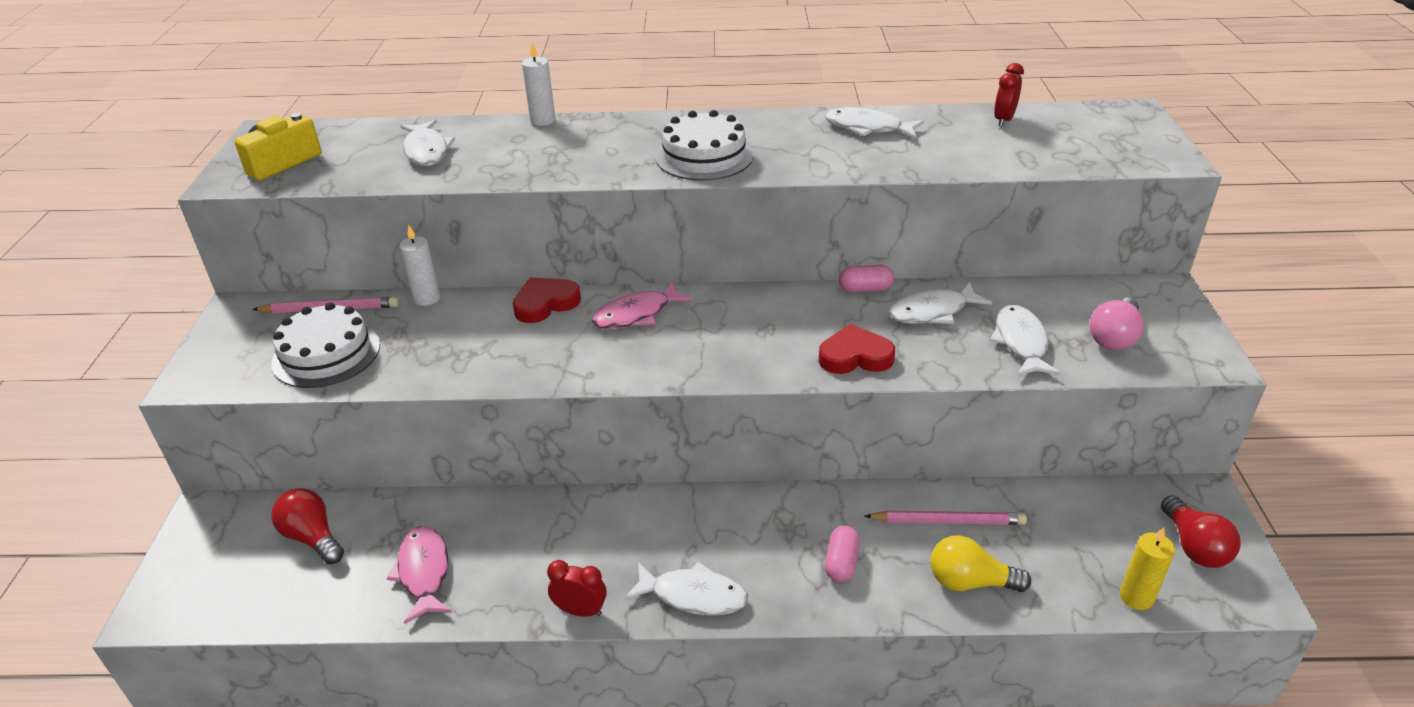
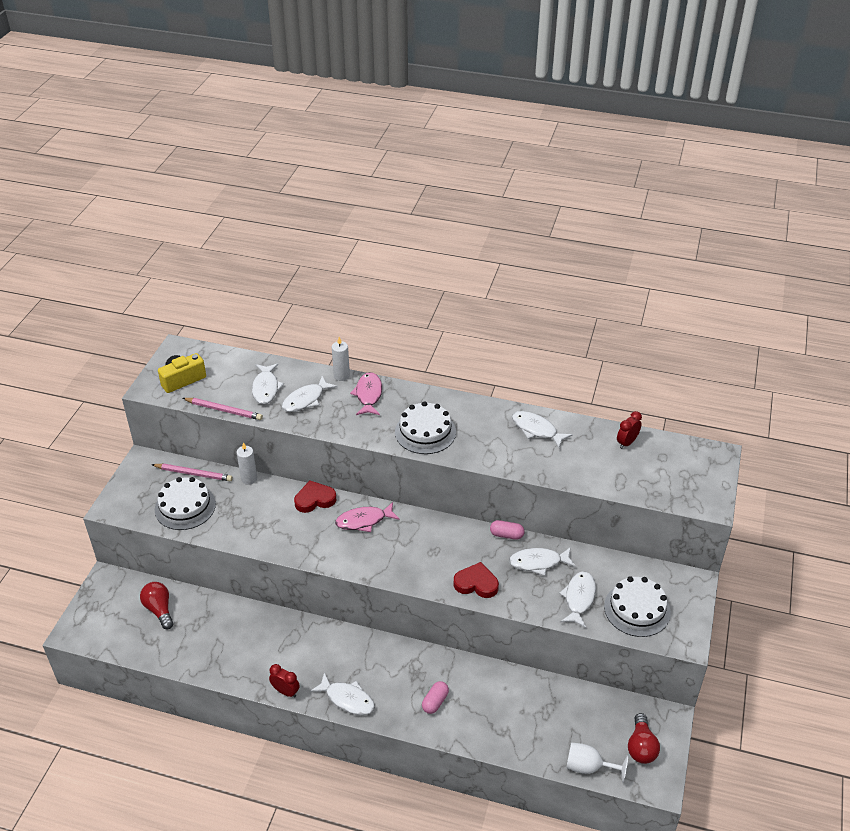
camera: 15 degrees right, 5 degrees up
pink fish [386,526,452,624] -> pink fish moved to [350,372,382,415]
pink pencil [864,510,1027,525] -> pink pencil moved to [183,398,263,420]
yellow light bulb [930,535,1031,592] -> none
pink light bulb [1089,298,1144,350] -> white cake [604,576,671,637]
yellow candle [1120,527,1175,610] -> white goblet [566,742,628,783]
none -> white fish [282,376,338,412]

